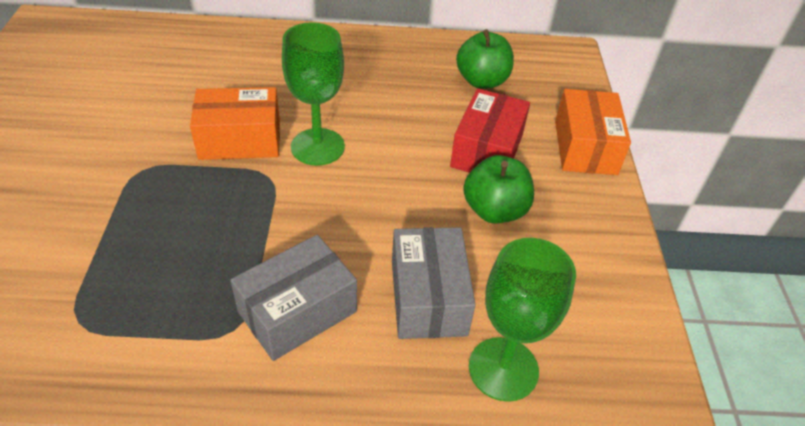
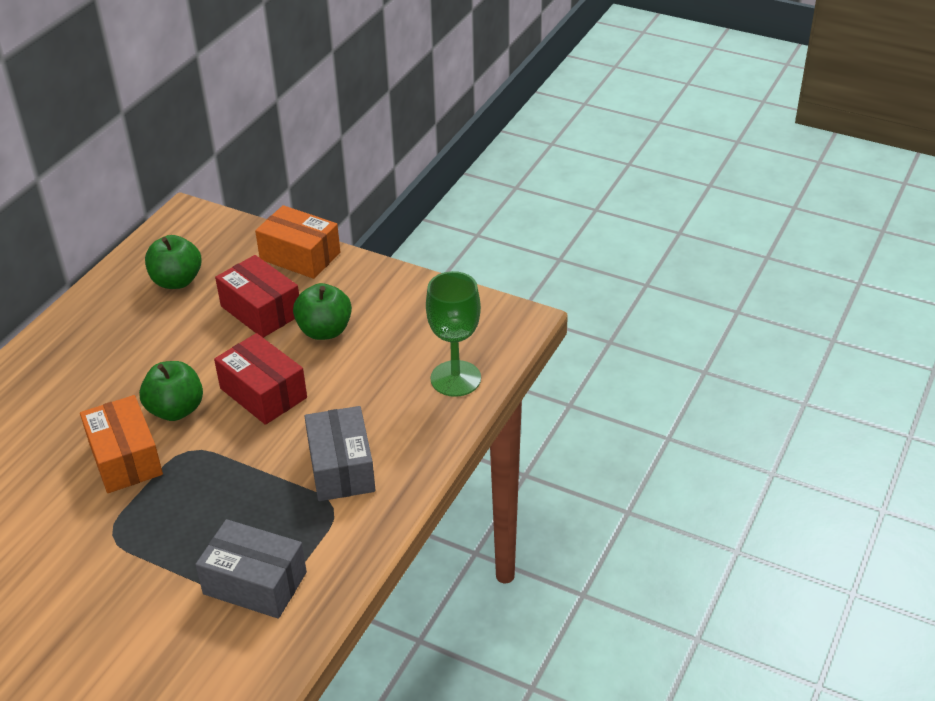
camera: 60 degrees left, 5 degrees down
orange box [190,87,280,160] -> orange box turned 45 degrees counterclockwise [80,395,163,493]
green goblet [282,22,345,166] -> green apple [139,361,203,421]
grey box [392,227,476,339] -> grey box moved to [195,519,307,619]
none -> red box [214,333,307,425]

